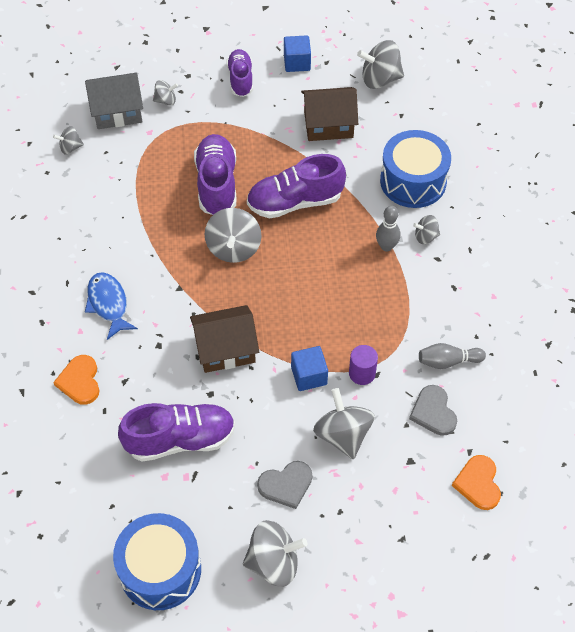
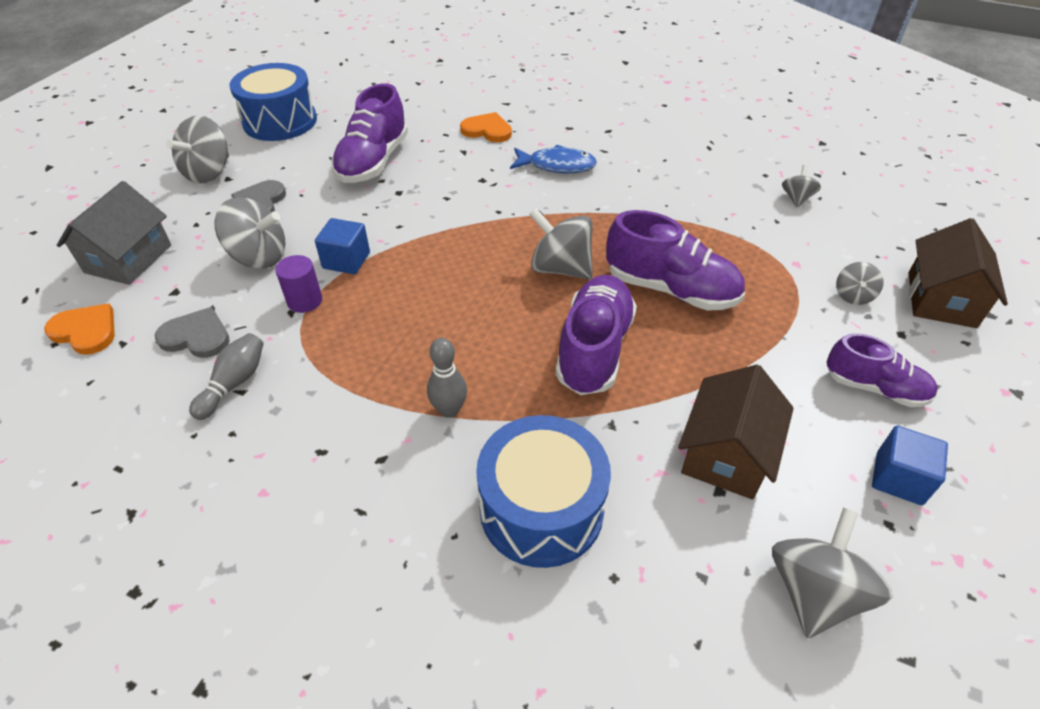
camera: 120 degrees right, 10 degrees down
grey house [85,73,143,129] -> grey house moved to [57,181,171,285]
brown house [190,305,259,373] -> brown house moved to [909,218,1008,328]
grey spinning top [413,215,440,244] -> none

